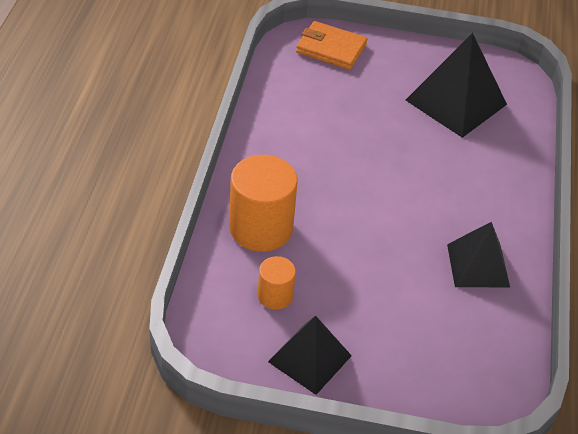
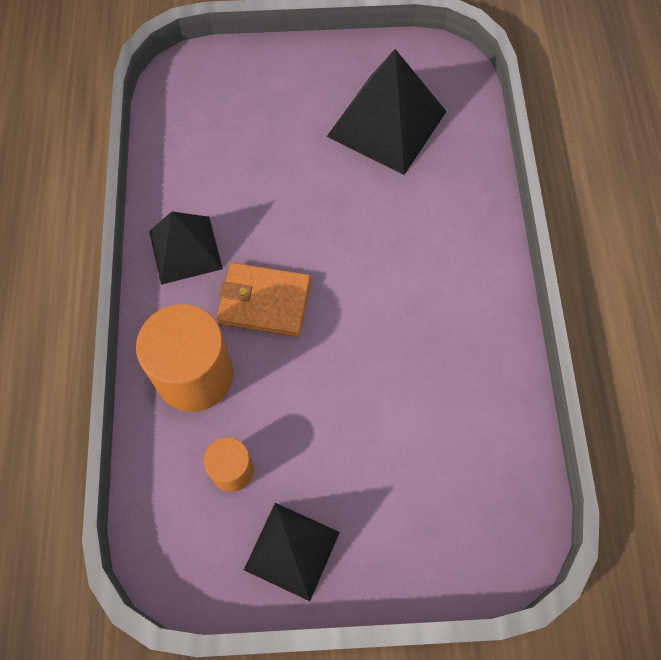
camera: 10 degrees left, 20 degrees up
orange wallet [296,21,367,70] -> orange wallet moved to [217,263,311,337]
black pyramid [447,222,510,288] -> black pyramid moved to [149,211,223,285]

